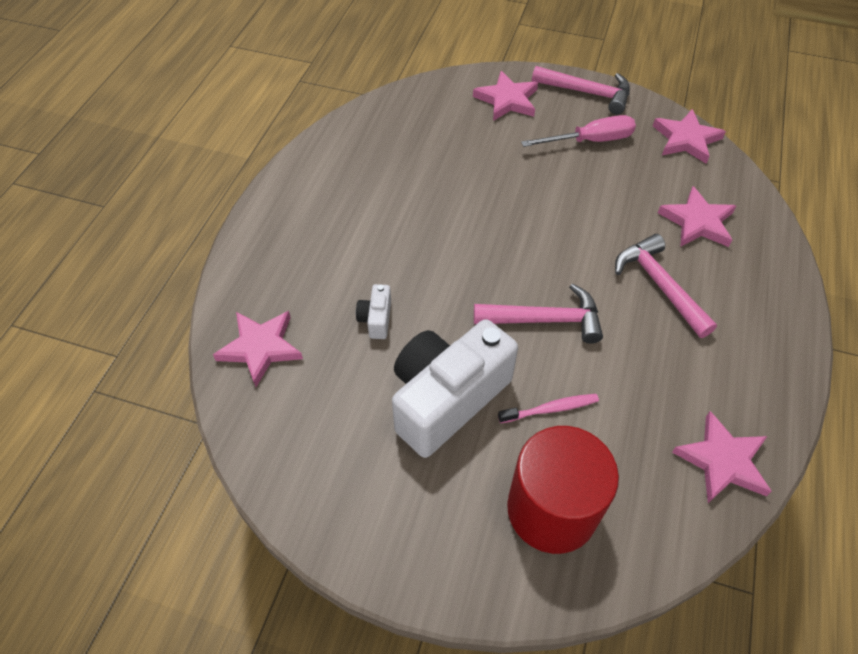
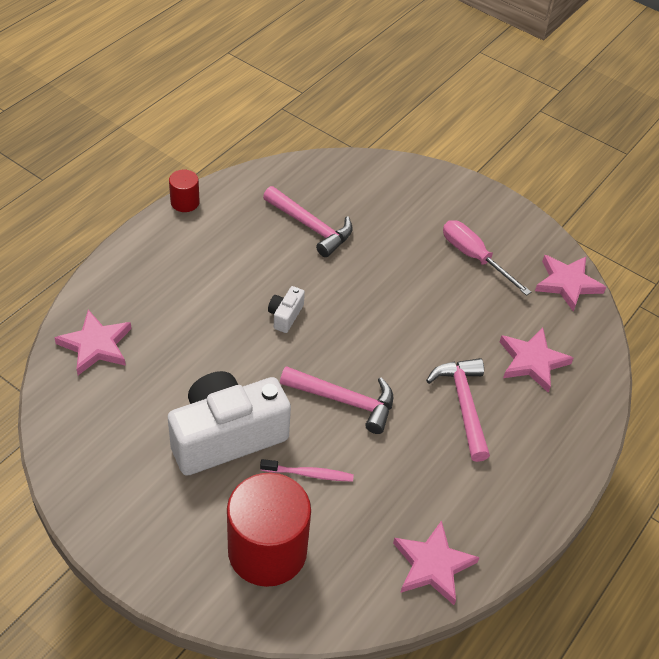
camera: 15 degrees right, 5 degrees down
white camera [356,284,391,339] -> white camera moved to [268,286,305,333]
pink star [473,71,538,121] -> none
pink screwdriver [521,115,636,147] -> pink screwdriver turned 135 degrees counterclockwise [443,220,531,296]
pink hammer [532,66,630,114] -> pink hammer moved to [263,186,353,257]
none -> red cylinder [169,170,200,212]

